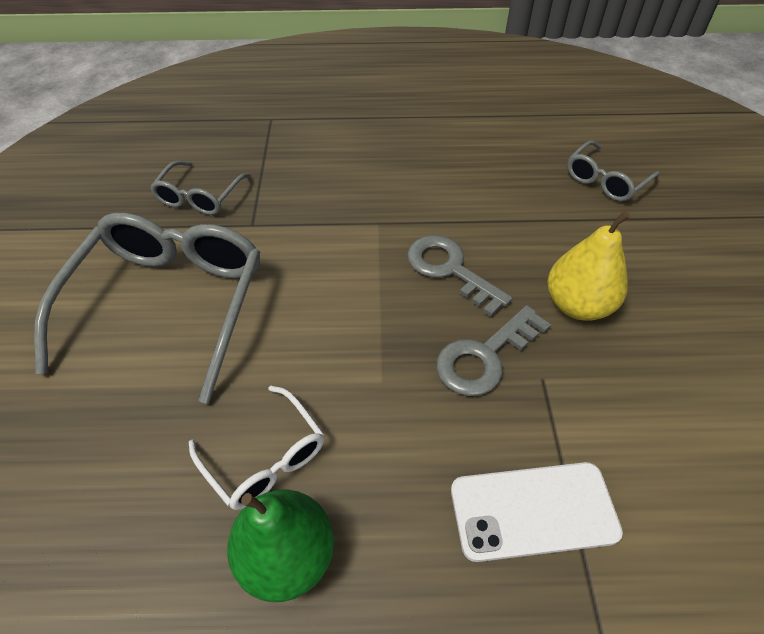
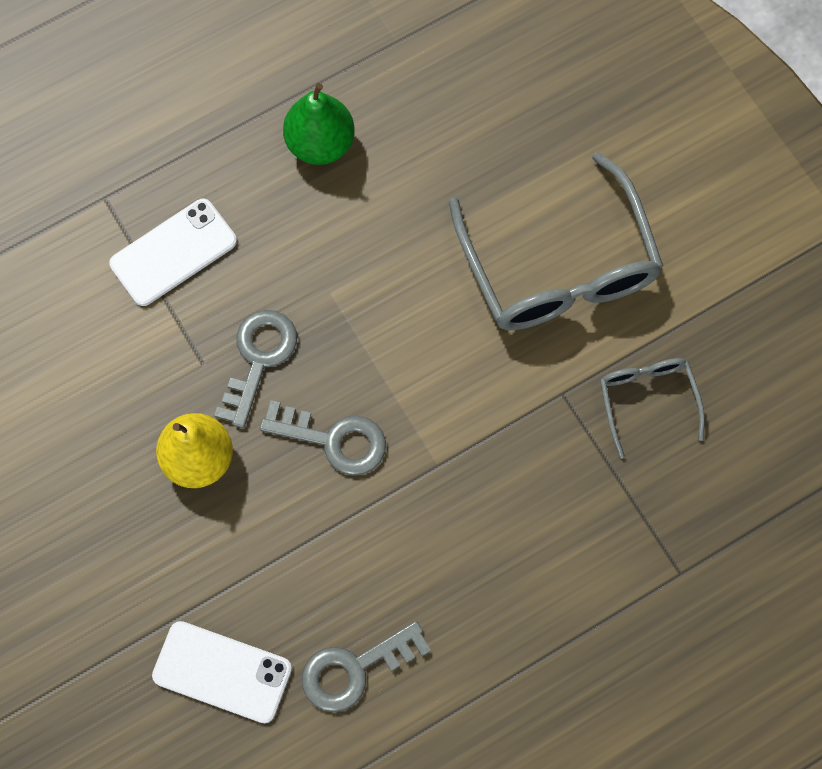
camera: 150 degrees right, 20 degrees up
white glasses [189,386,324,510] -> none
grey glasses [567,140,660,201] -> white phone [152,621,292,723]
none -> grey key [302,621,431,712]

